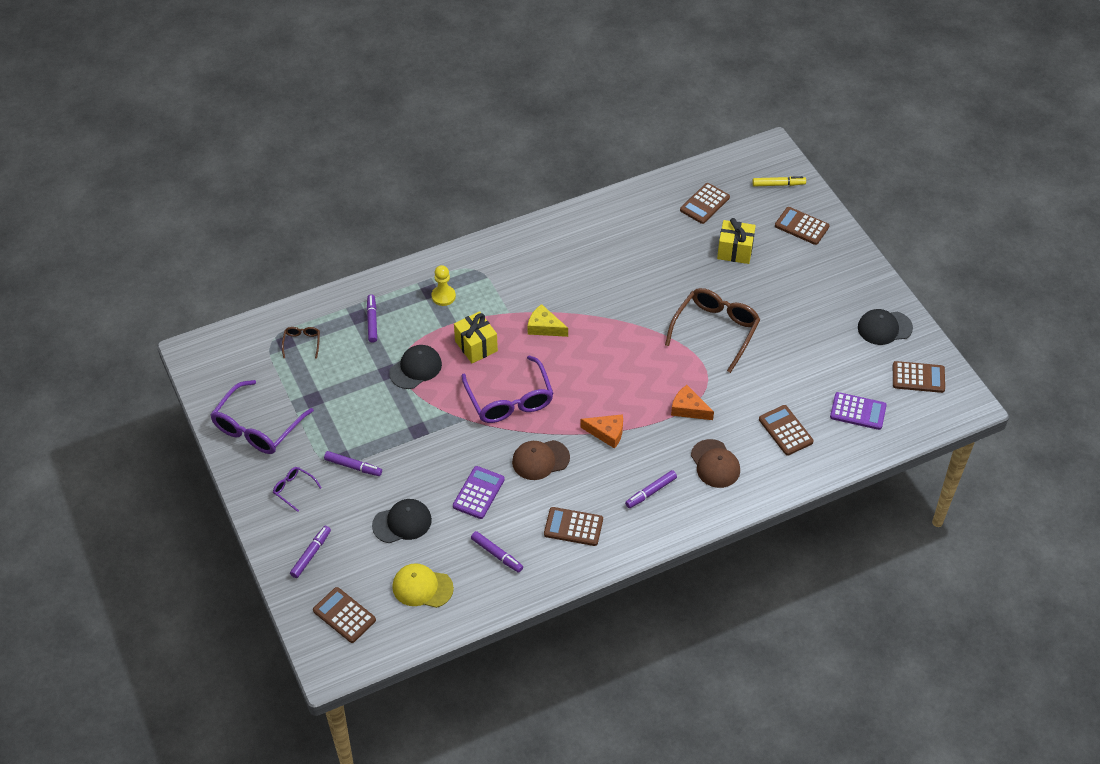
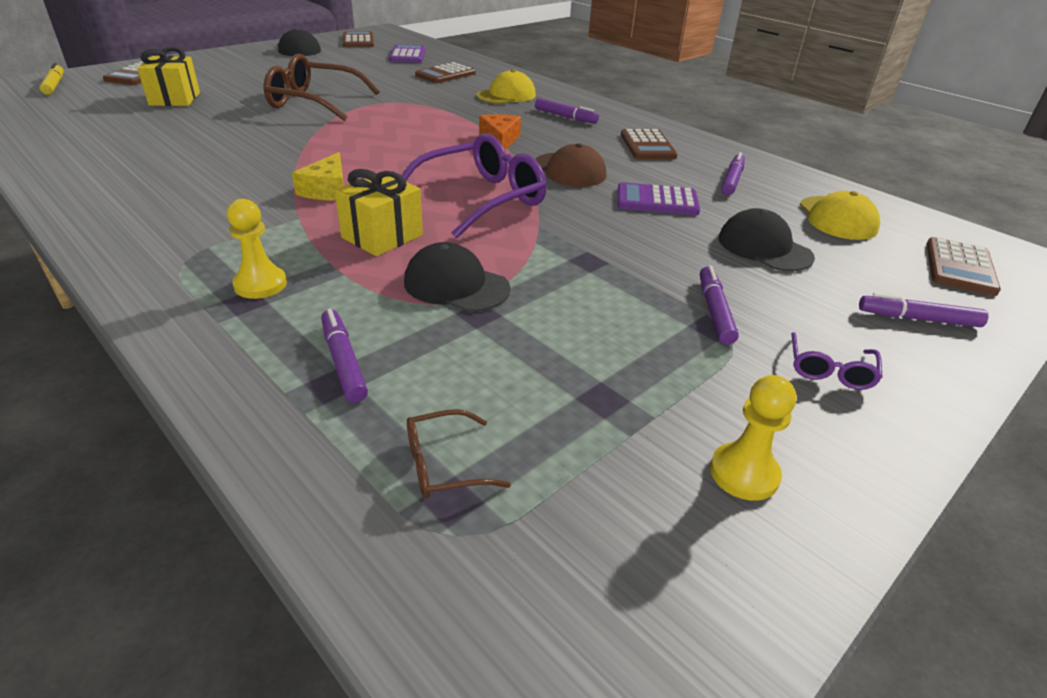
camera: 110 degrees left, 15 degrees down
purple glasses [210,380,314,454] -> yellow pawn [710,375,797,501]
purple marker [367,294,377,343] -> purple marker turned 90 degrees clockwise [321,309,368,403]
orange cheese [671,385,714,420] -> none
brown calculator [680,183,730,224] -> none
brown cap [691,439,740,488] -> yellow cap [476,69,536,104]

